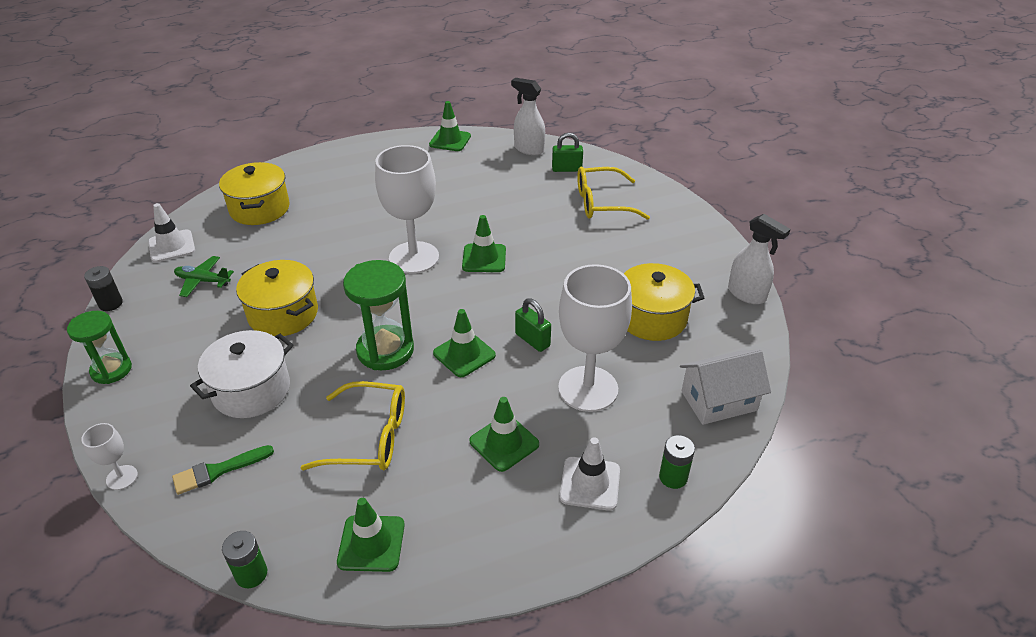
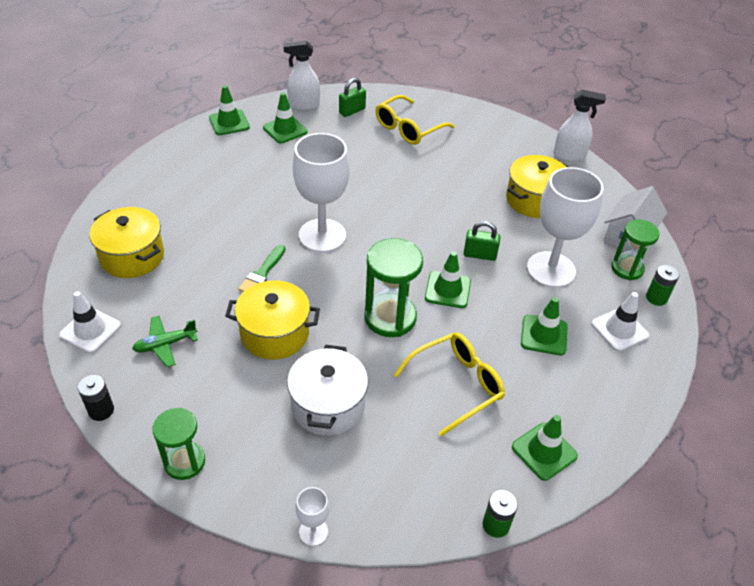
camera: 40 degrees left, 5 degrees up
green brush [172,445,274,495] -> green brush moved to [238,245,286,292]
green traffic cone [462,215,506,272] -> green traffic cone moved to [263,92,307,144]
none -> green hourglass [611,219,659,280]

